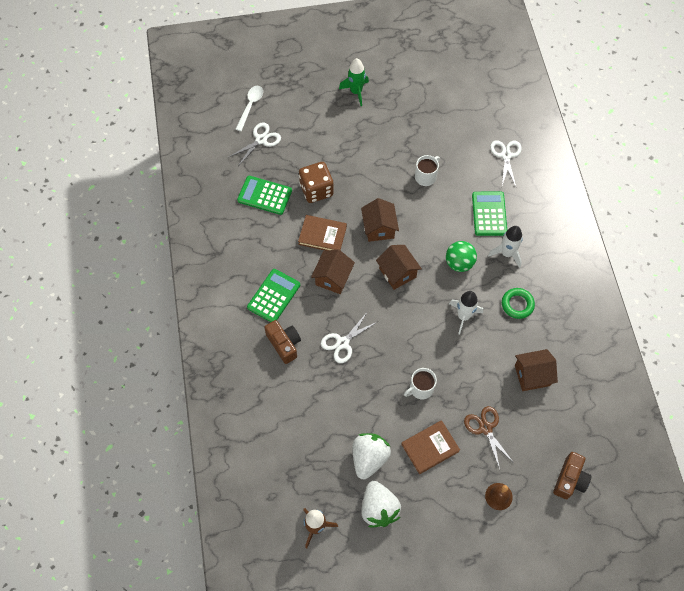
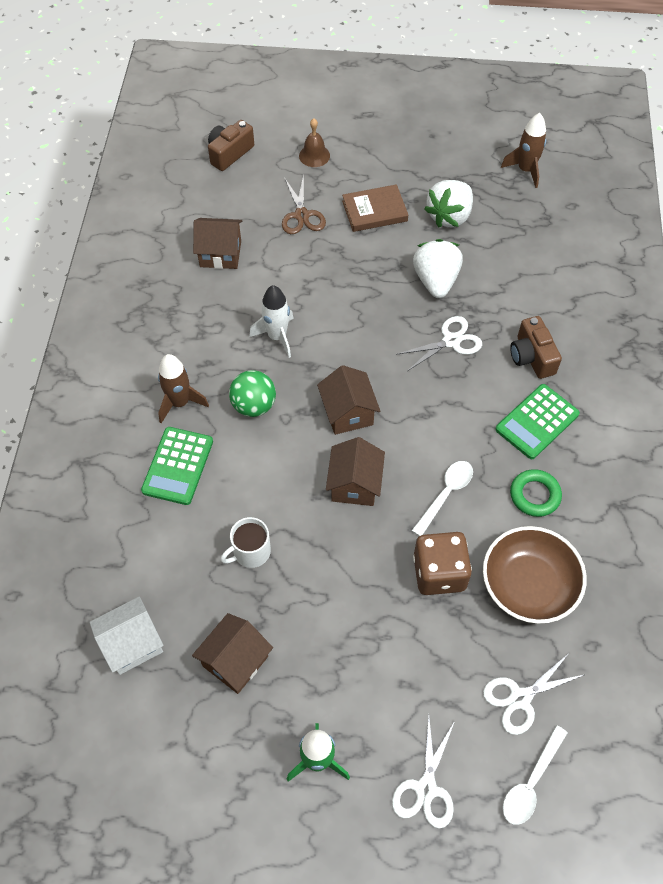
camera: 165 degrees left, 5 degrees down
green calculator [237,176,292,215] -> brown bowl [483,526,587,624]
brown book [298,215,347,251] -> white spoon [411,461,473,536]
brown house [311,249,355,294] -> brown house moved to [192,613,273,694]
white strawberry [361,481,401,528] -> white strawberry moved to [413,239,463,298]
white mug [404,368,437,399] -> none
white rocket [488,226,523,268] -> brown rocket [158,354,209,423]
white scissors [490,140,522,186] -> white scissors moved to [392,716,455,829]
green ring [502,288,535,319] -> green ring moved to [510,469,562,517]
none -> white house [89,597,164,675]

